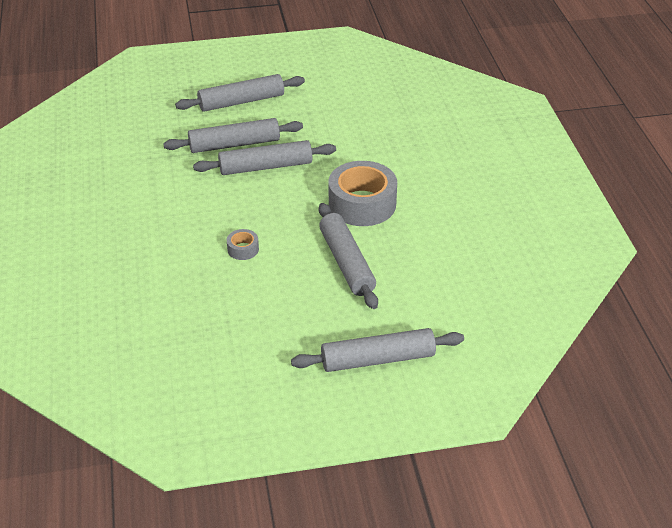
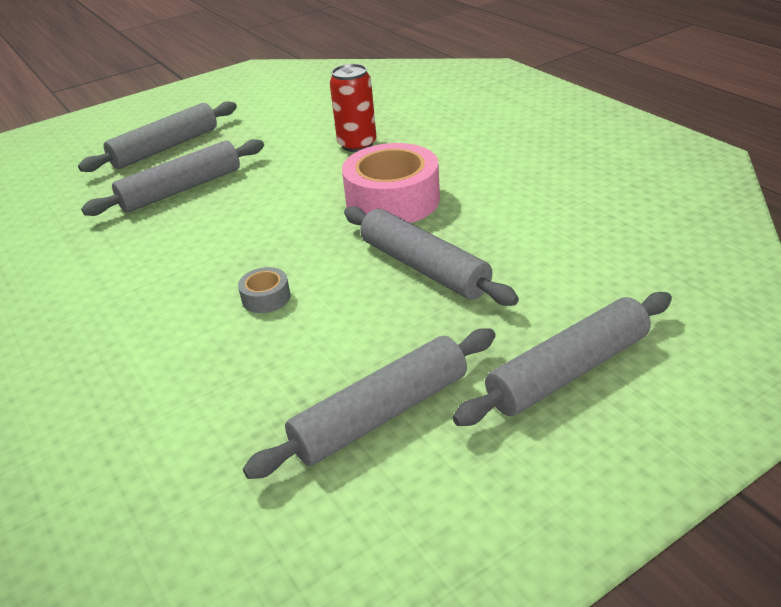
camera: 20 degrees left, 5 degrees down
grey rolling pin [193,140,336,175] -> grey rolling pin moved to [243,328,496,479]
grey tape [329,161,397,226] -> pink tape [342,143,440,223]
none -> red can [330,64,377,152]

